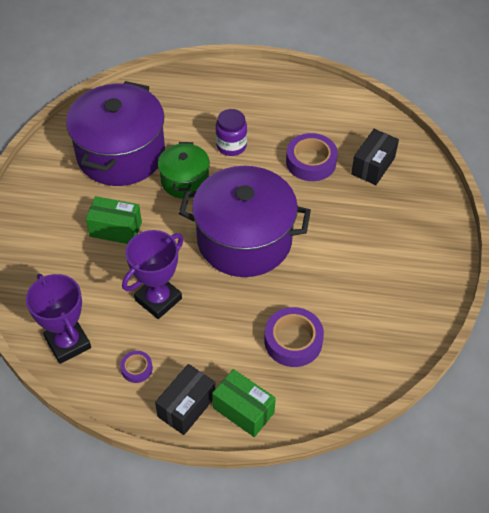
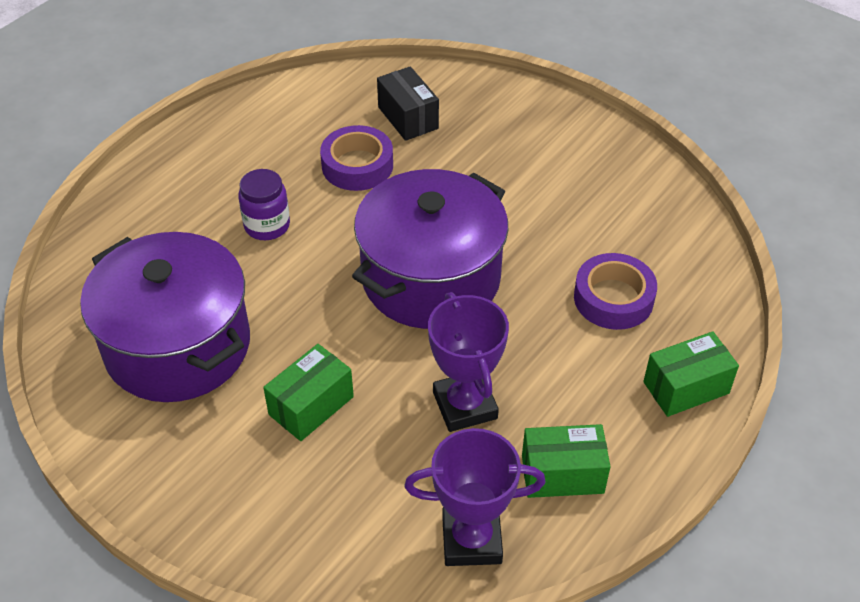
camera: 60 degrees left, 5 degrees down
purple tape [120,351,153,383] -> green box [522,424,610,498]
black box [155,364,215,435] -> none
green pot [158,142,210,199] -> none

